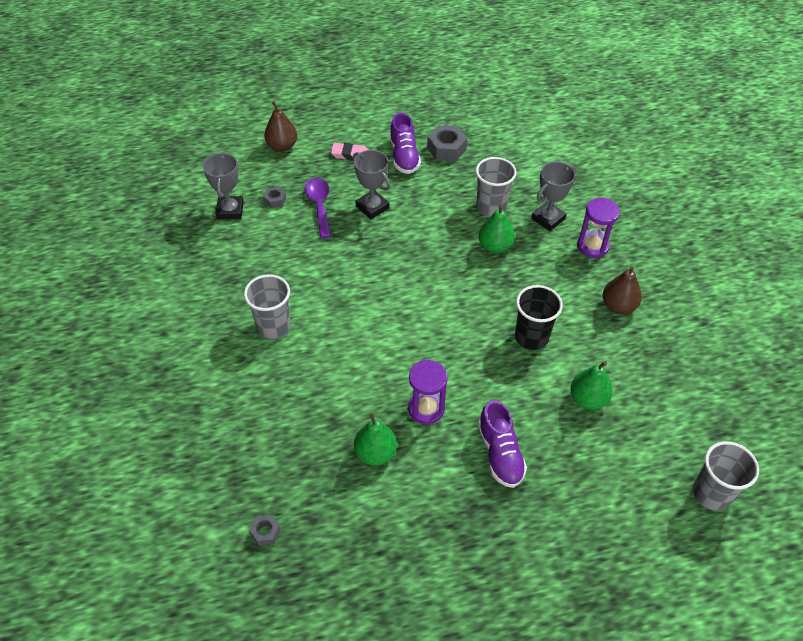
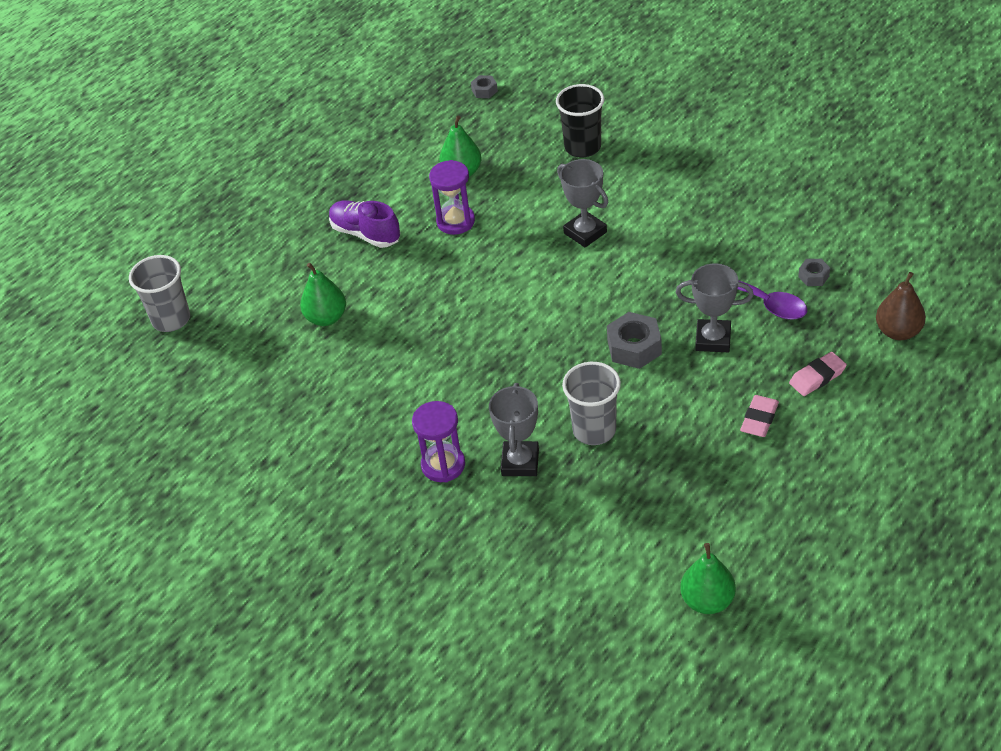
camera: 145 degrees right, 5 degrees down
grey trophy [203,152,244,220] -> grey trophy moved to [557,159,608,247]
grey cup [244,274,291,339] -> none
purple shoe [390,113,421,174] -> pink eraser [740,395,779,437]
grey nut [427,125,467,161] -> grey nut moved to [607,312,662,369]
green pear [479,205,515,253] -> green pear moved to [680,543,736,614]
black cup [515,285,563,350] -> black cup moved to [556,84,604,157]
brown pear [603,266,642,314] -> none

